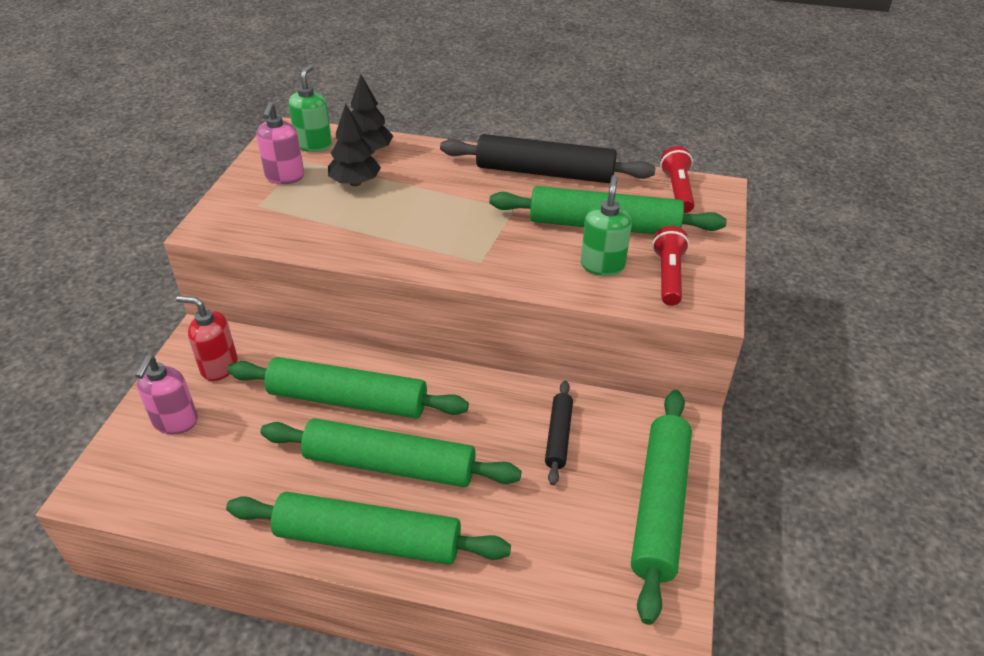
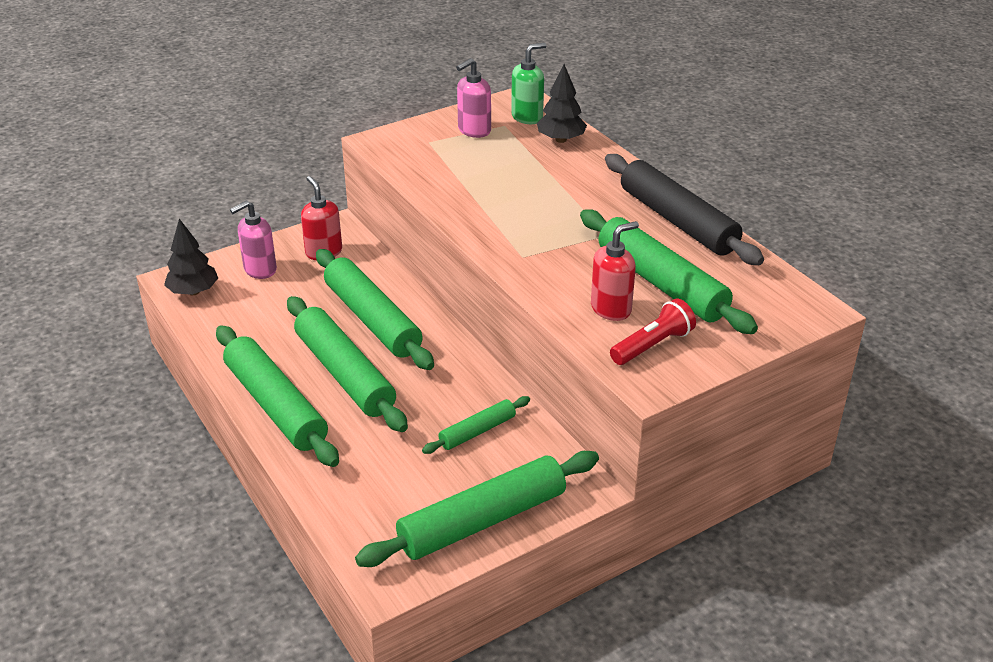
camera: 45 degrees right, 5 degrees down
black tree [328,104,381,186] -> black tree moved to [164,219,218,295]
black rolling pin [545,381,573,485] -> green rolling pin [422,396,530,454]
green soap dispenser [581,175,632,276] -> red soap dispenser [591,221,639,321]
red flashlight [660,146,695,213] -> none

